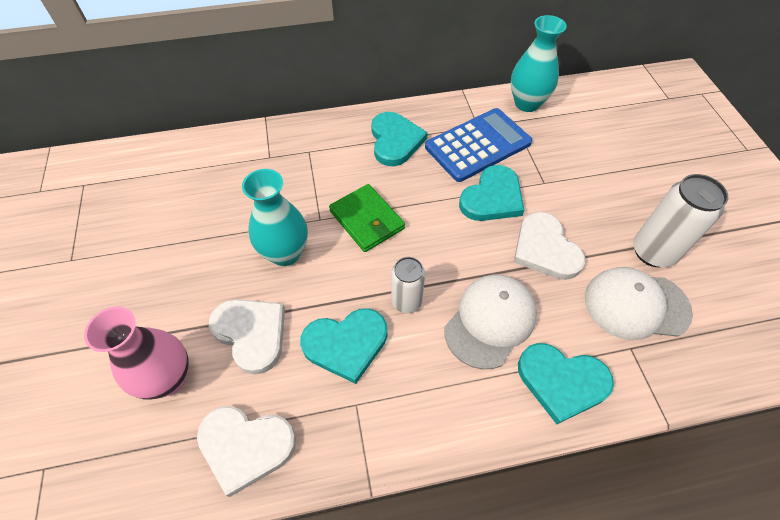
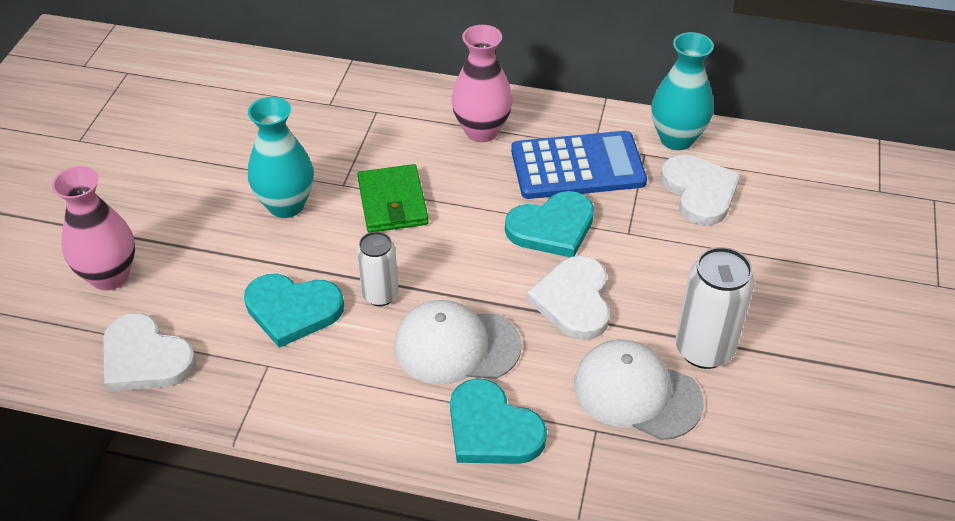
camera: 25 degrees right, 10 degrees down
white heart [209,299,285,375] -> white heart moved to [660,155,741,226]
turquoise heart [371,112,428,166] -> pink vase [451,25,513,142]
white cap [444,275,537,369] -> white cap turned 150 degrees counterclockwise [394,300,522,384]

